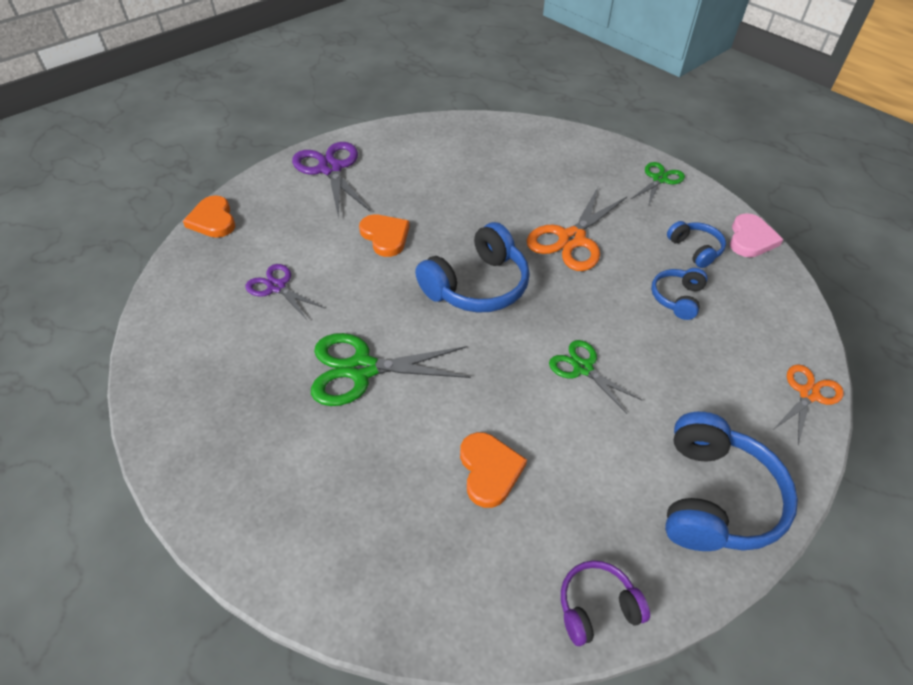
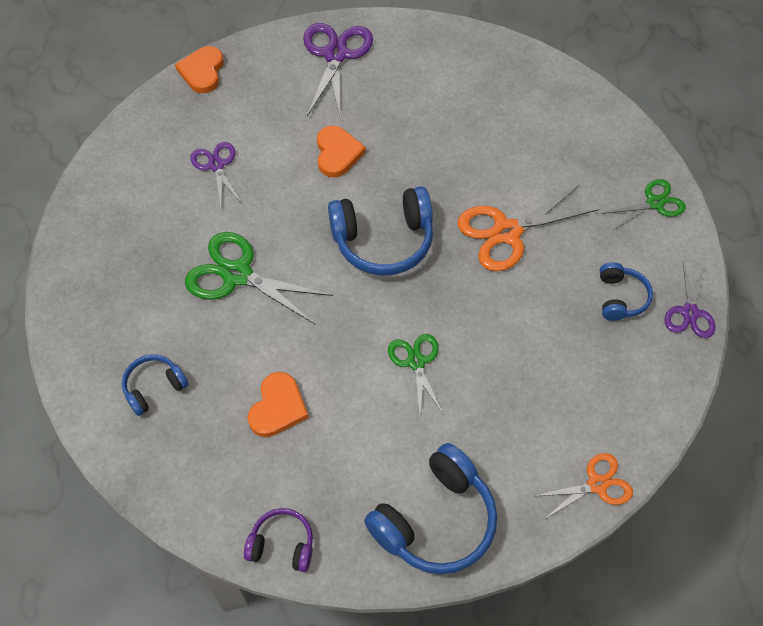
camera: 30 degrees right, 10 degrees up
blue headphones [651,268,708,320] -> blue headphones moved to [122,355,189,416]
pink heart [730,213,783,257] -> purple scissors [665,262,715,338]

